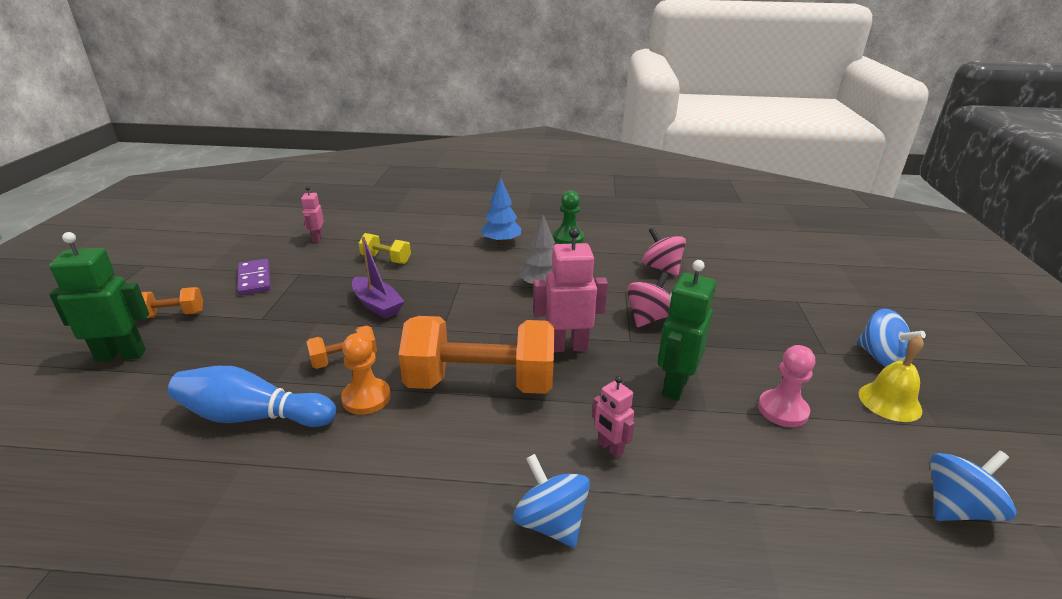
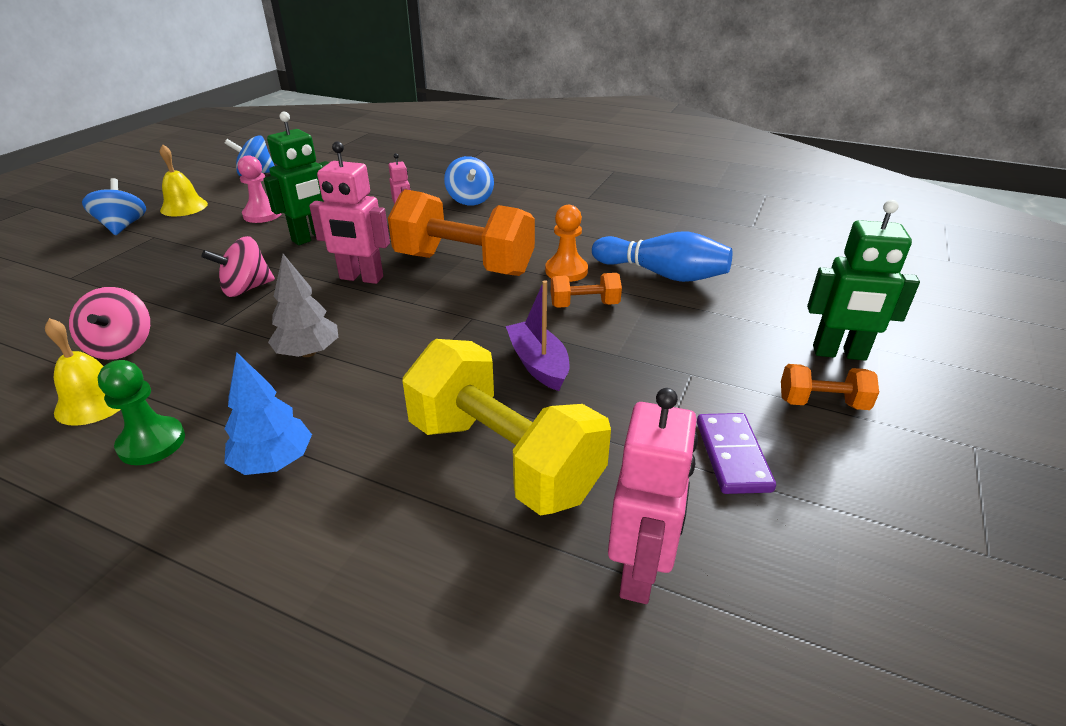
camera: 160 degrees left, 5 degrees up
pink robot [301,186,324,242] -> pink robot [608,388,698,604], size x1.78
yellow dumbbell [359,233,411,264] -> yellow dumbbell [402,339,611,515], size x2.19
none -> yellow bell [45,318,121,426]

